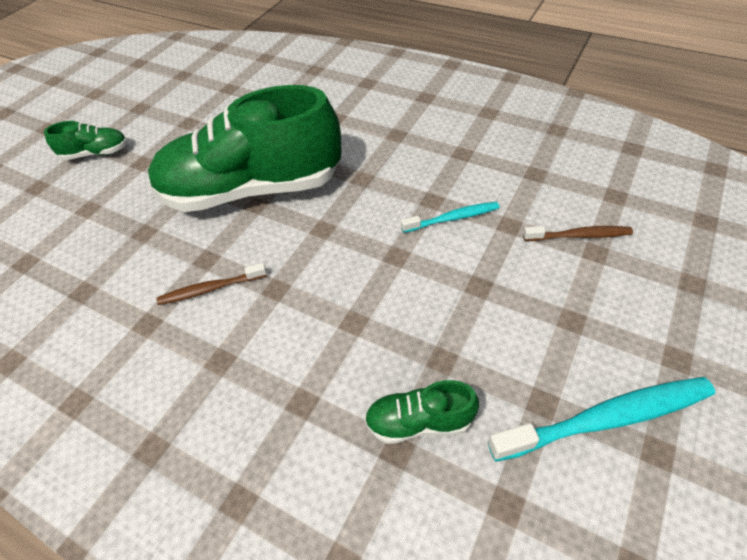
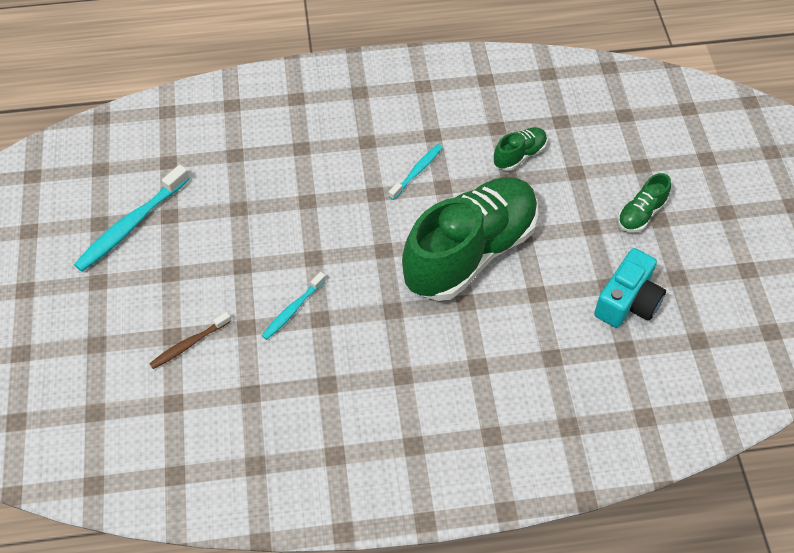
camera: 140 degrees right, 5 degrees up
brown toothbrush [157,263,267,305] -> turquoise toothbrush [388,144,443,200]
green shoe [365,380,479,444] -> green shoe moved to [493,127,547,171]
none -> turquoise camera [594,248,666,328]

